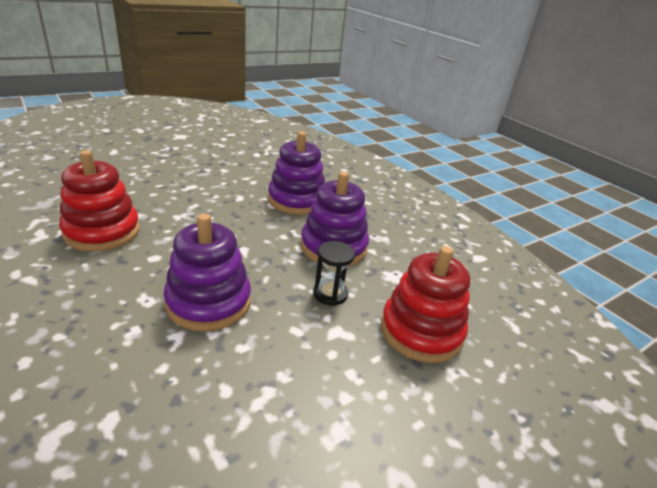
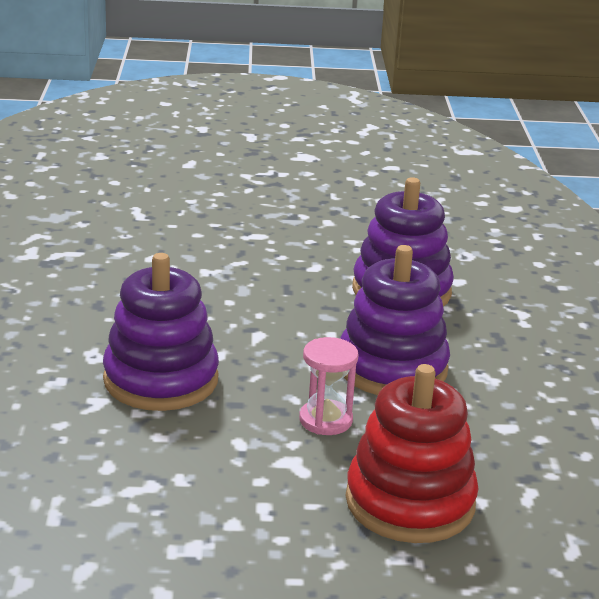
camera: 35 degrees right, 5 degrees down
red stacking toy [59,150,140,252] -> none
black hourglass [313,241,355,306] -> pink hourglass [299,337,358,435]

